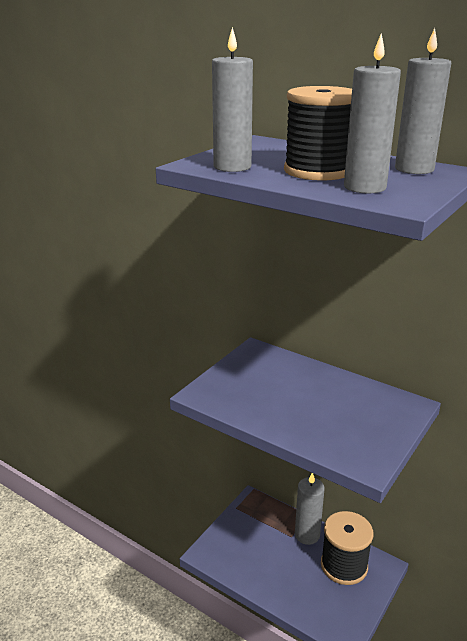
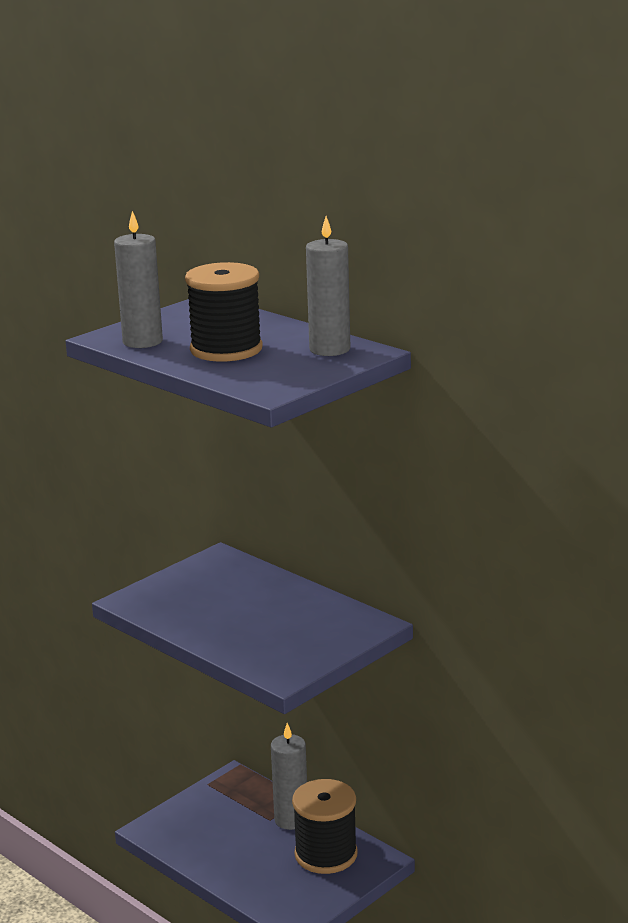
camera: 10 degrees right, 5 degrees down
grey candle [344,33,401,193] -> none

